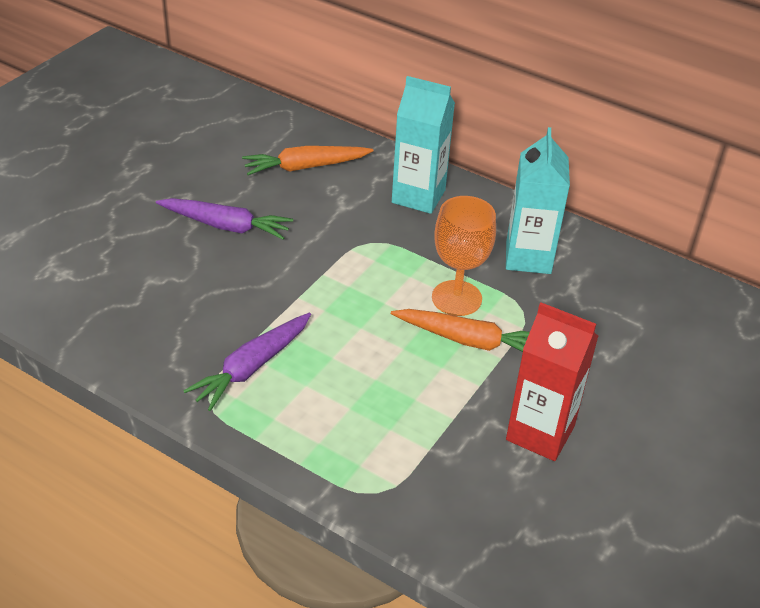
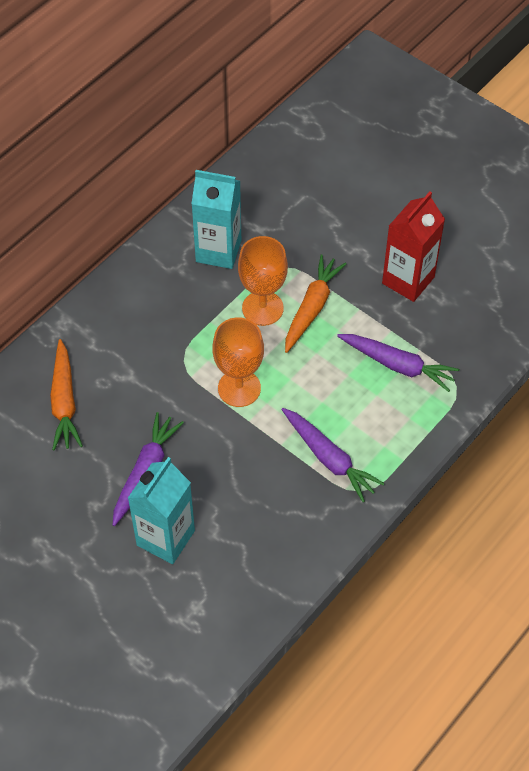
camera: 80 degrees left, 15 degrees up
turquoise carton [392,76,455,214] -> turquoise carton moved to [128,457,195,564]
none -> orange goblet [212,317,264,407]
none -> purple carrot [337,334,459,392]

